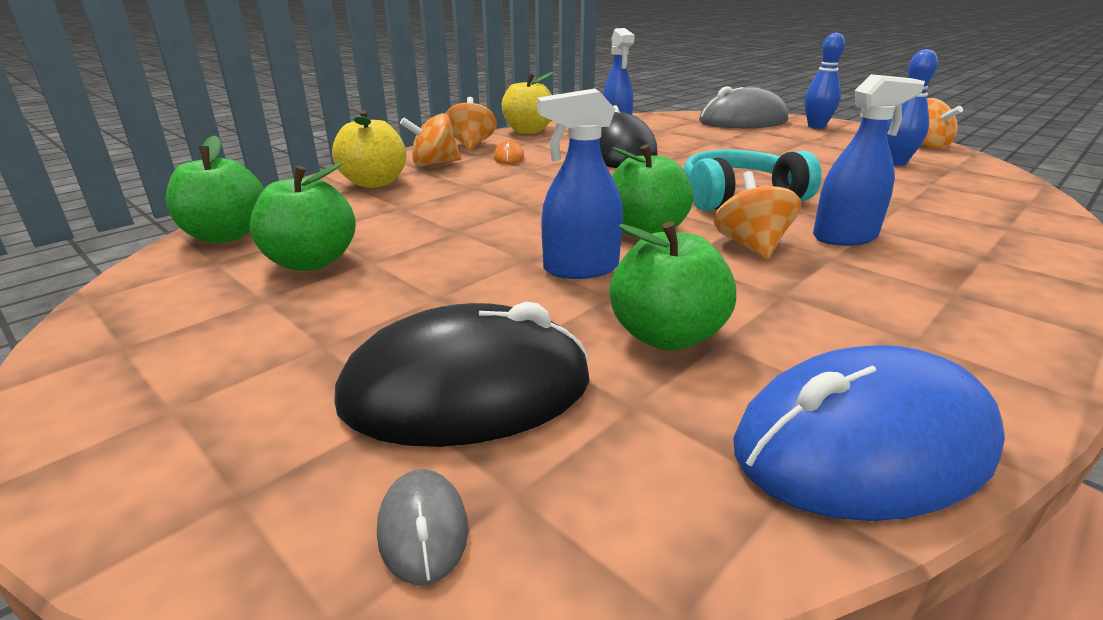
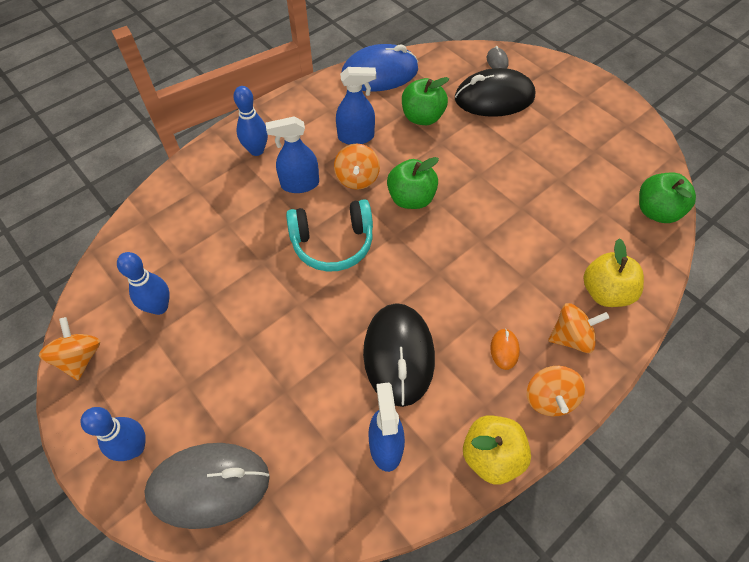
camera: 175 degrees left, 30 degrees up
green apple [250,163,356,271] -> none
blue spray bottle [537,89,623,279] -> blue spray bottle moved to [336,67,376,145]
none -> blue bowling pin [233,86,268,156]

